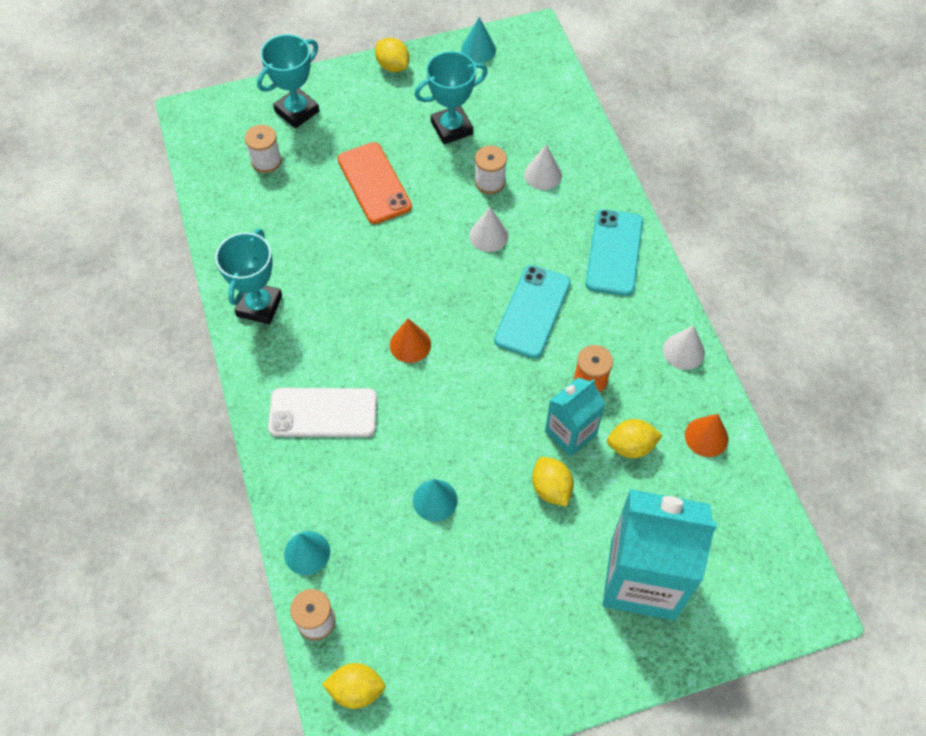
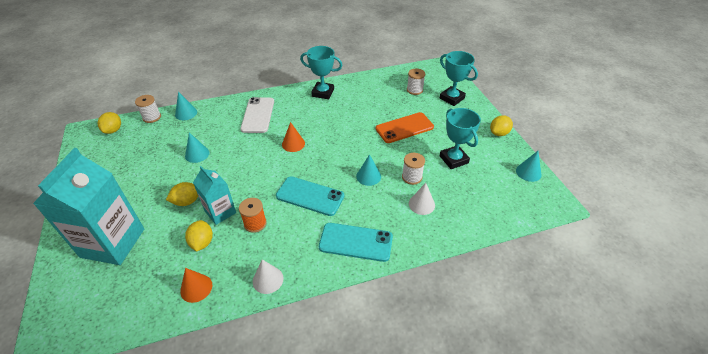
camera: 90 degrees right, 15 degrees down
white cone [469,207,508,252] -> turquoise cone [356,154,381,186]

